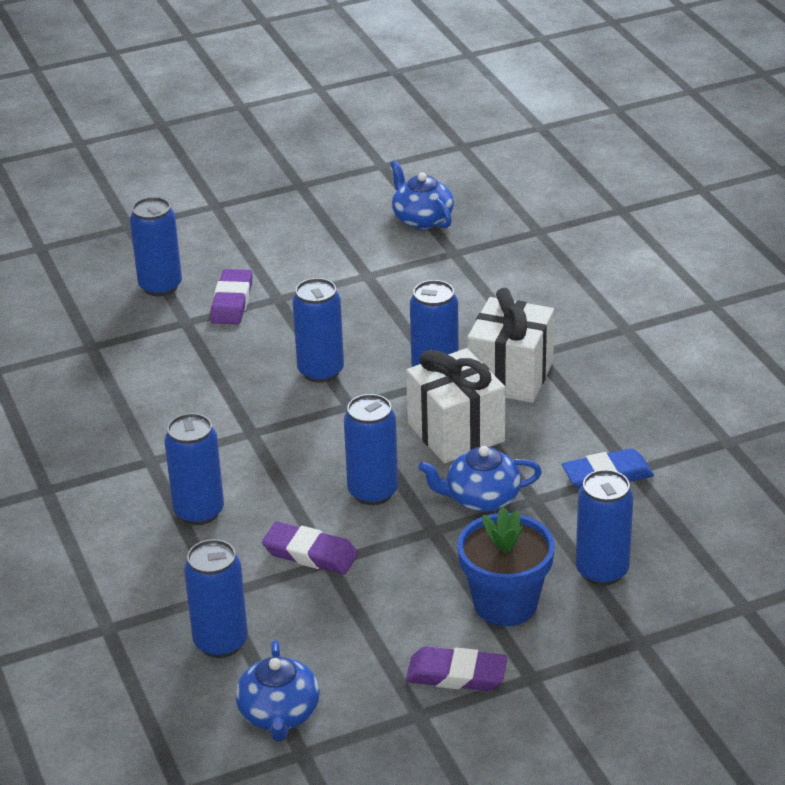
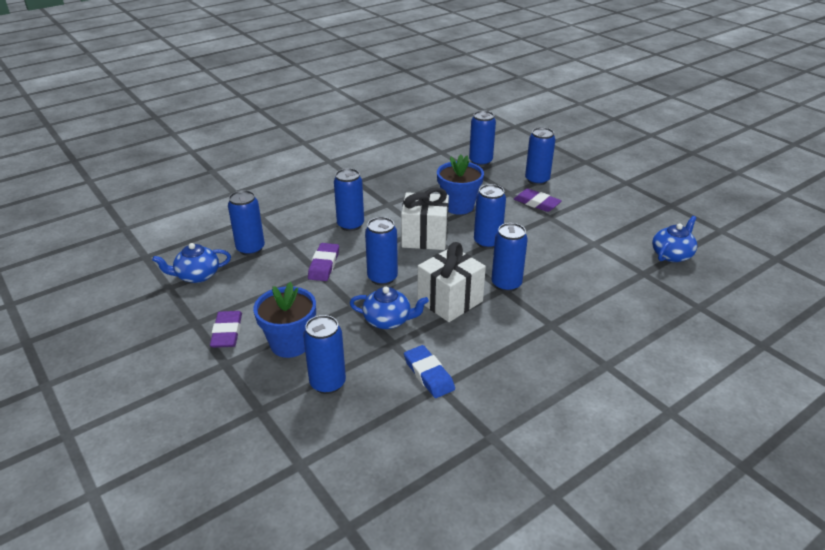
camera: 75 degrees right, 0 degrees up
purple eraser [210,269,253,324] -> purple eraser turned 45 degrees clockwise [514,188,562,212]
blue teapot [418,446,542,512] -> blue teapot turned 120 degrees clockwise [350,287,429,329]
white gift [467,288,554,403] -> white gift moved to [401,187,449,250]
none -> blue flower pot [437,155,484,215]
none -> blue can [469,111,496,166]

